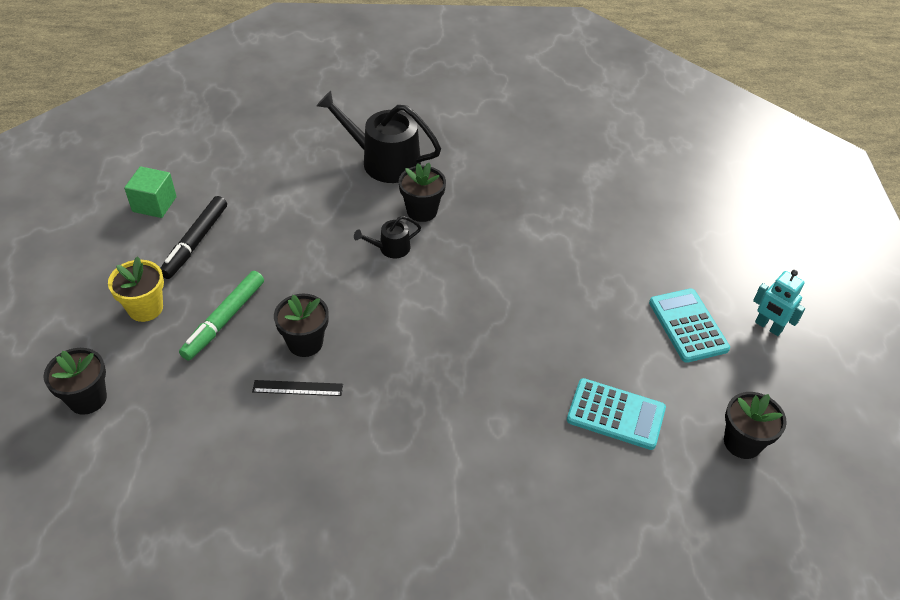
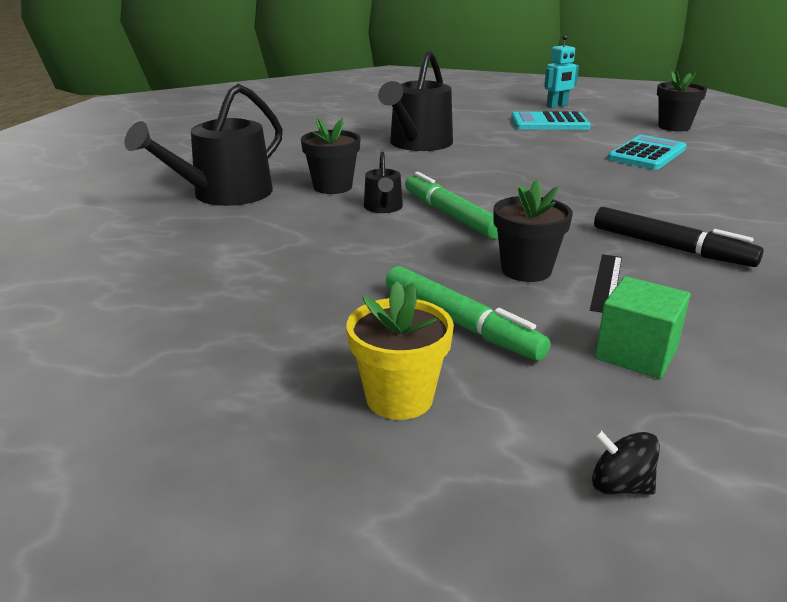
camera: 70 degrees left, 20 degrees down
black flower pot [43,348,107,415] -> black spinning top [592,430,660,495]
green cube [124,166,177,218] -> green cube moved to [595,276,691,379]
black marker [160,196,227,279] -> black marker moved to [594,207,763,267]
none -> black watering can [378,51,453,151]
none -> green marker [405,172,498,239]

